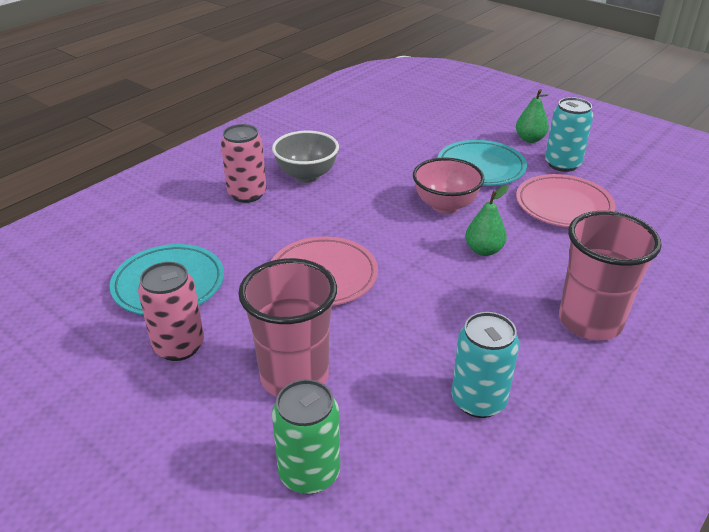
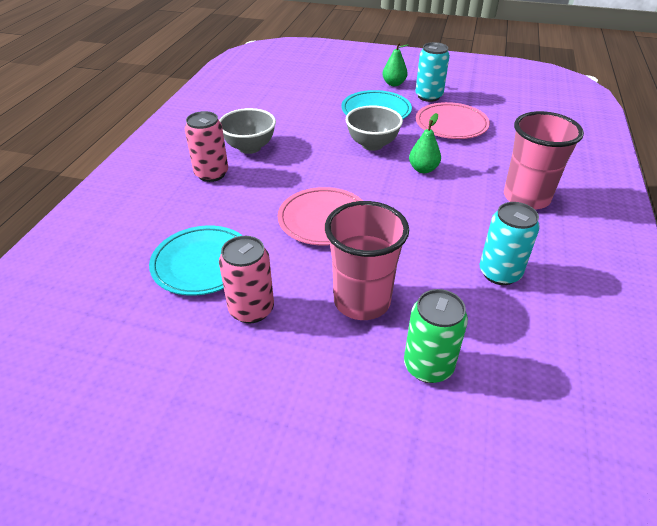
camera: 25 degrees left, 5 degrees up
pink bowl [413,157,484,214] -> grey bowl [346,105,403,151]

